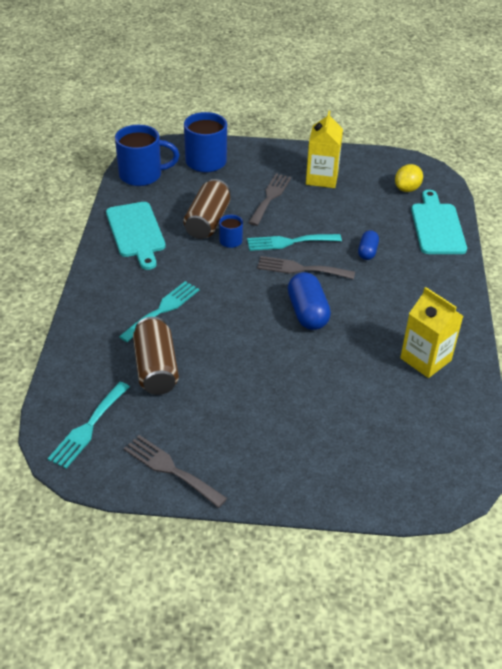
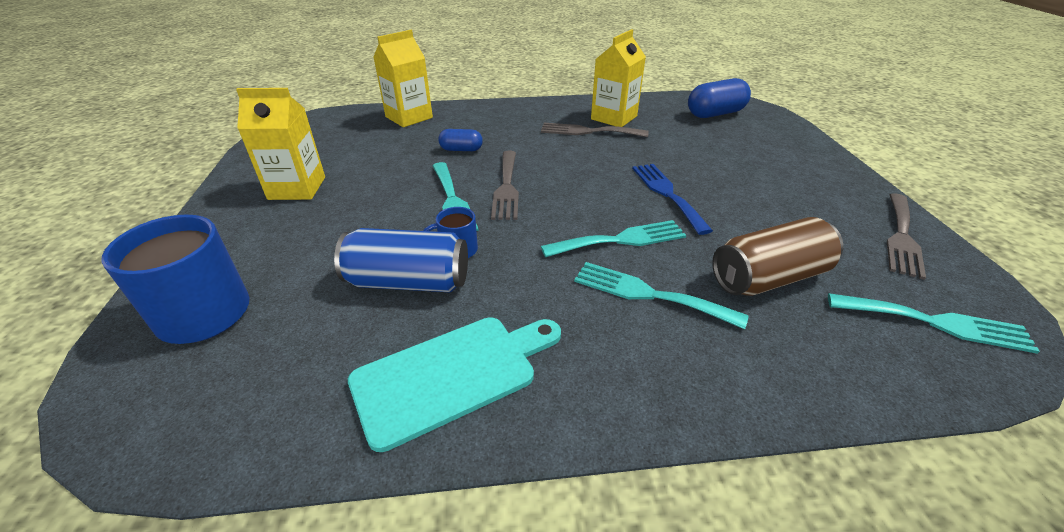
camera: 100 degrees left, 5 degrees down
blue mug [115,125,179,186] -> none
brown can [183,179,230,239] -> blue can [334,228,468,292]
grey fork [248,173,291,226] -> grey fork moved to [541,123,649,137]
blue capsule [288,272,331,330] -> blue capsule moved to [688,78,751,118]
yellow lemon [395,164,423,192] -> none
turquoise cutting board [411,190,467,254] -> yellow carton [373,30,433,127]
none -> turquoise fork [541,220,686,257]
none -> blue fork [632,164,713,235]

